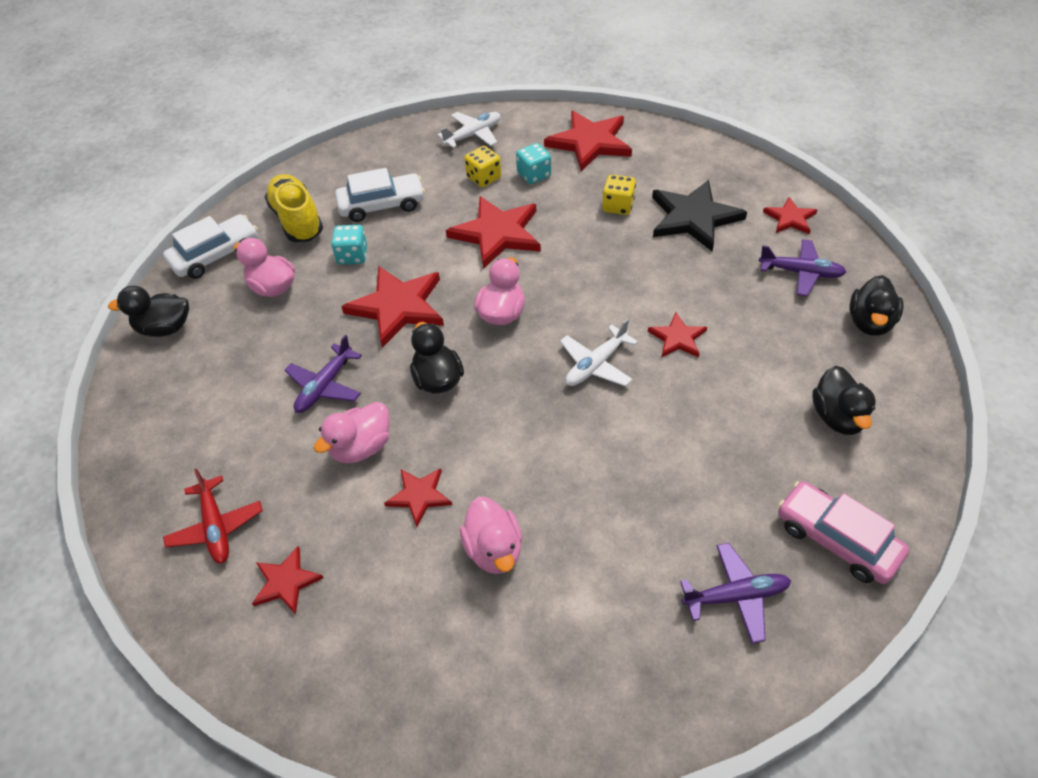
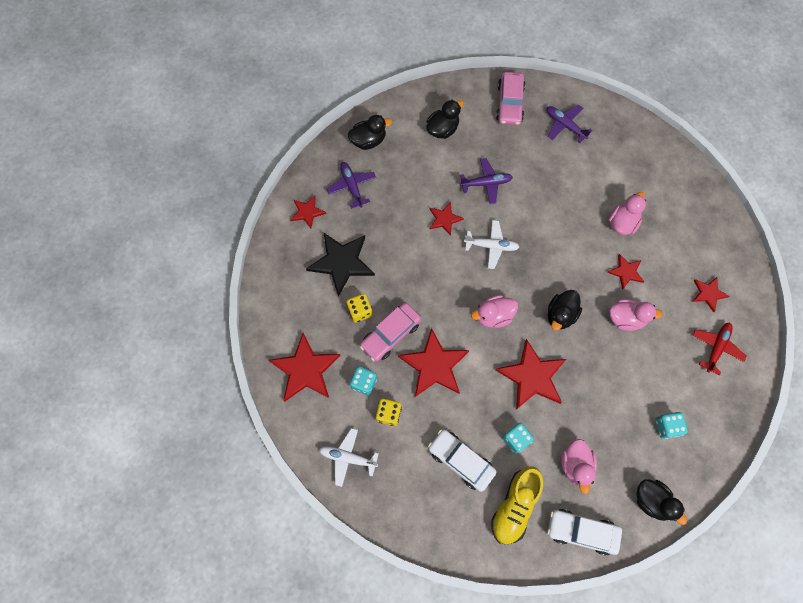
camera: 130 degrees left, 20 degrees up
purple plane [284,335,362,413] -> purple plane moved to [460,158,513,204]
none -> pink car [360,303,421,362]
none -> turquoise dice [656,412,688,439]

